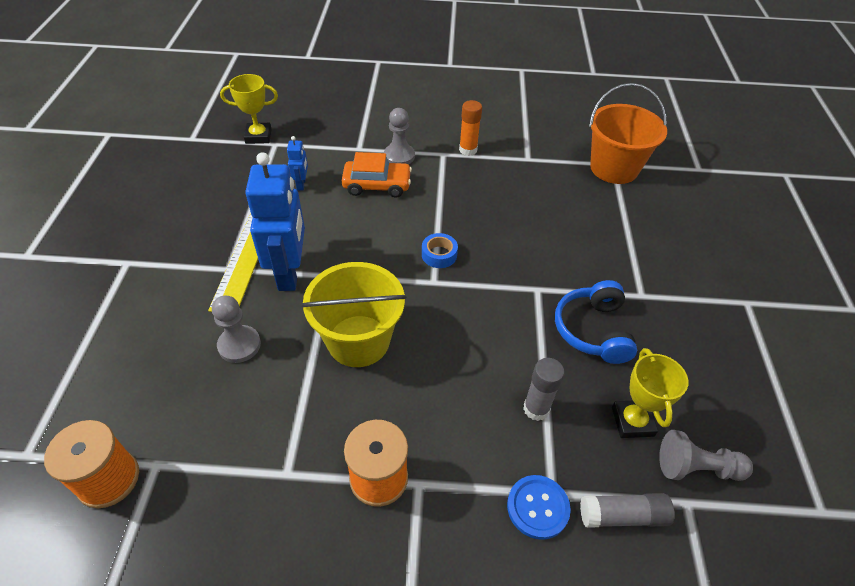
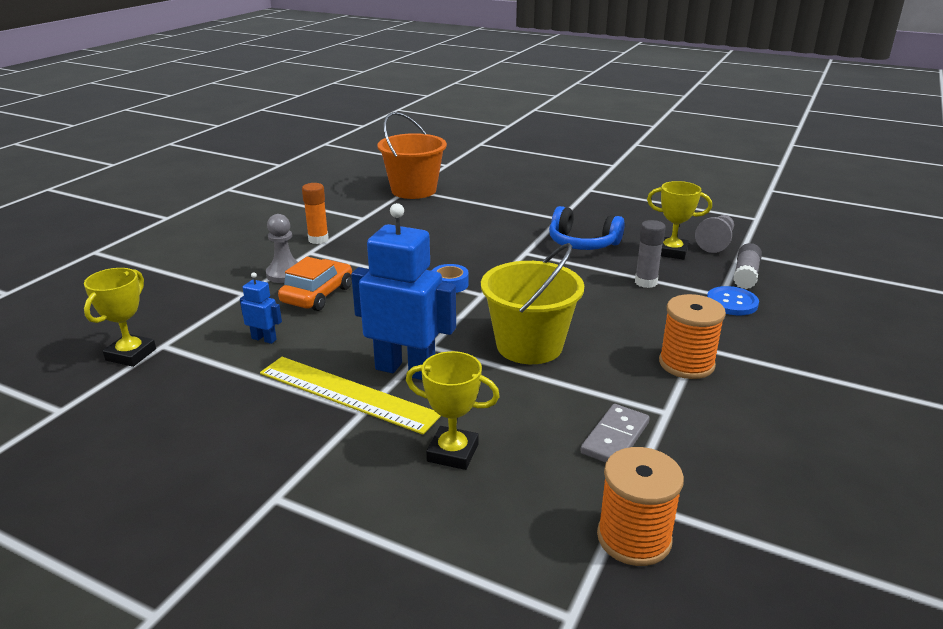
camera: 65 degrees left, 20 degrees down
grey pawn [212,295,261,363] -> none
none -> yellow trophy [406,351,500,470]
none -> grey domino [580,404,650,463]

